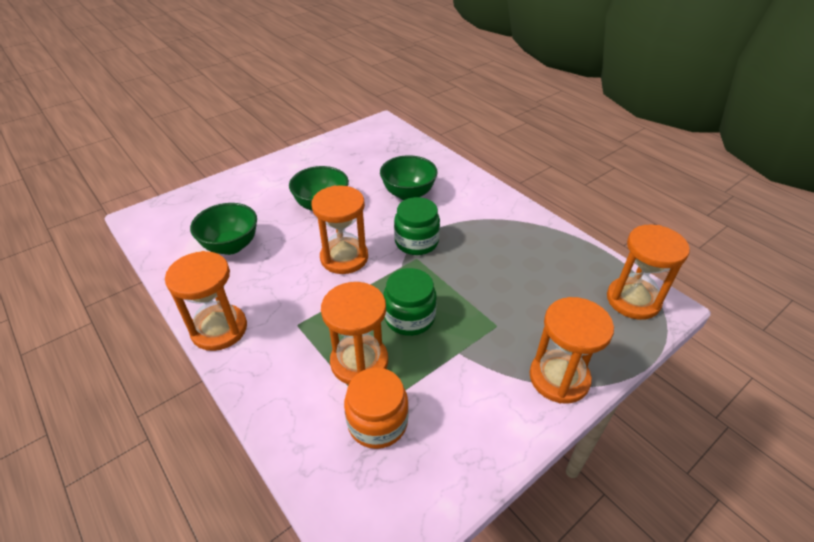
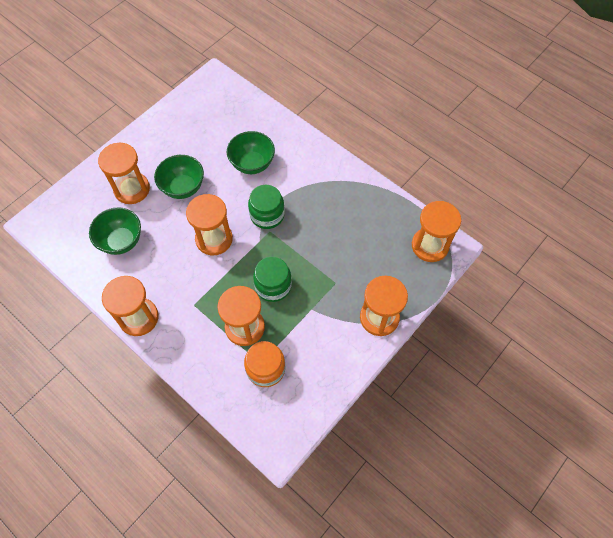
camera: 10 degrees left, 20 degrees up
none -> orange hourglass [98,143,150,204]

